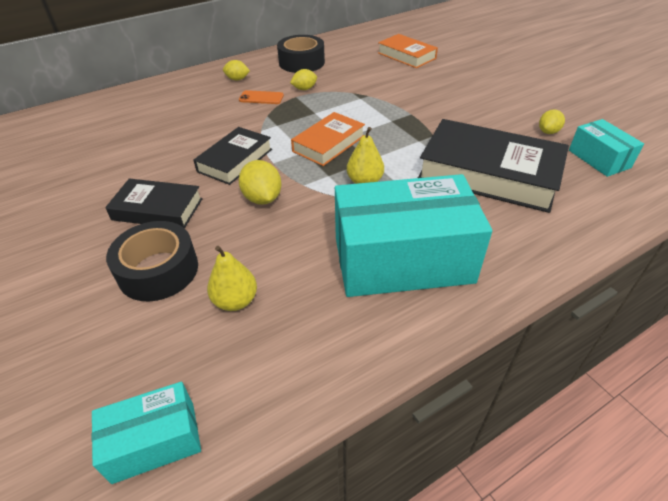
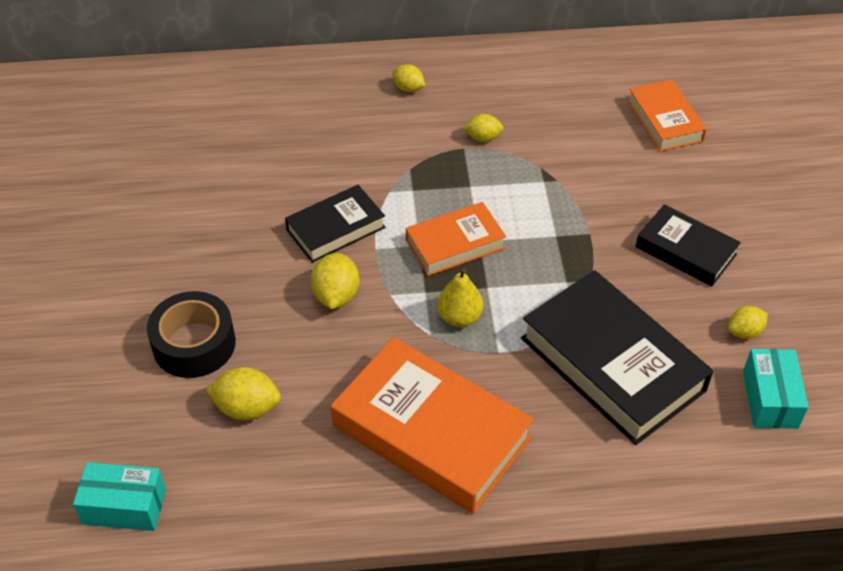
camera: 25 degrees right, 5 degrees up
black book [105,179,203,228] -> black book moved to [636,204,741,286]
yellow pear [207,246,257,311] -> yellow lemon [206,367,281,420]
orange phone [239,90,284,104] -> none
black tape [277,35,325,73] -> none
turquoise box [335,174,492,297] -> orange book [331,337,534,514]

